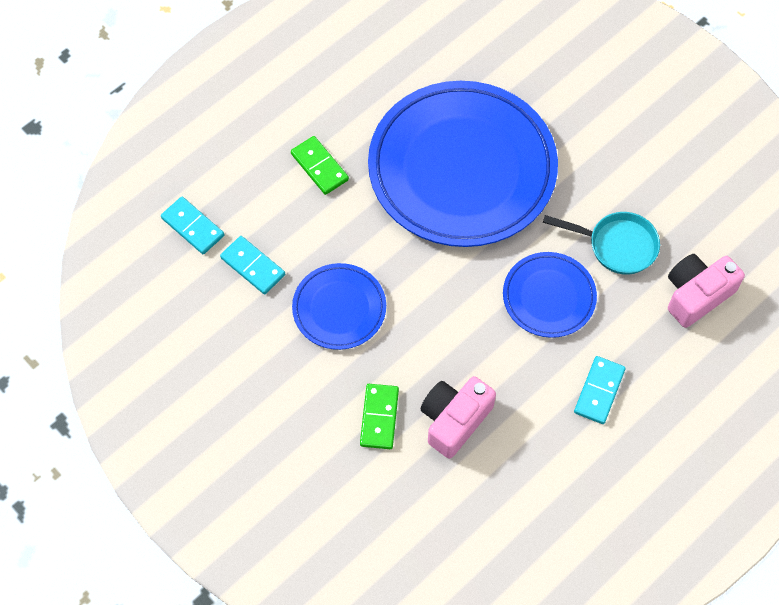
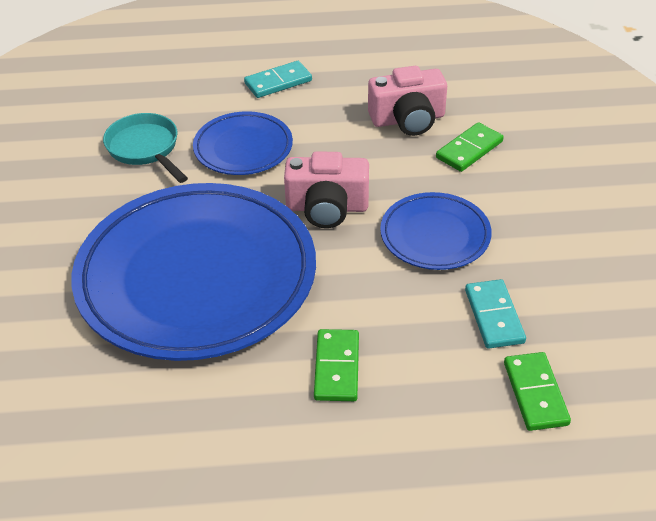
camera: 140 degrees left, 20 degrees down
turquoise domino [161,197,224,254] -> green domino [504,352,571,431]
pink camera [668,254,745,328] -> pink camera moved to [284,151,369,228]

